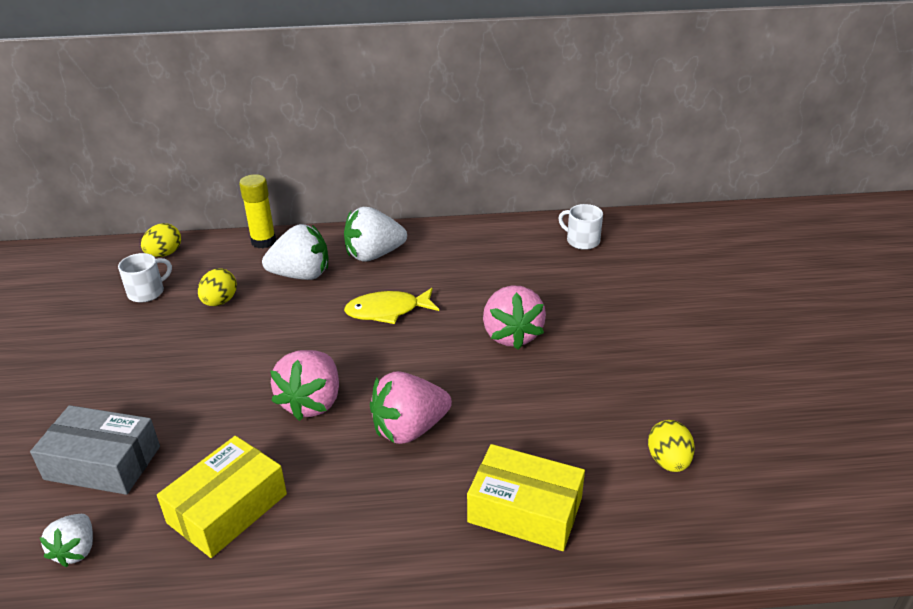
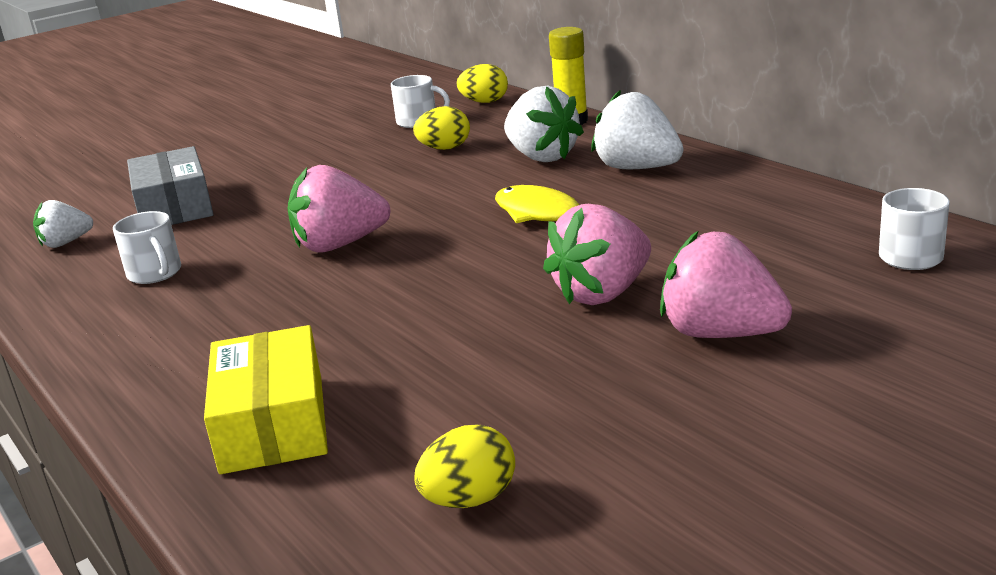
camera: 60 degrees right, 10 degrees down
yellow box [157,436,287,558] -> white mug [113,211,181,284]
pink strawberry [370,371,452,444] -> pink strawberry moved to [660,230,792,338]

